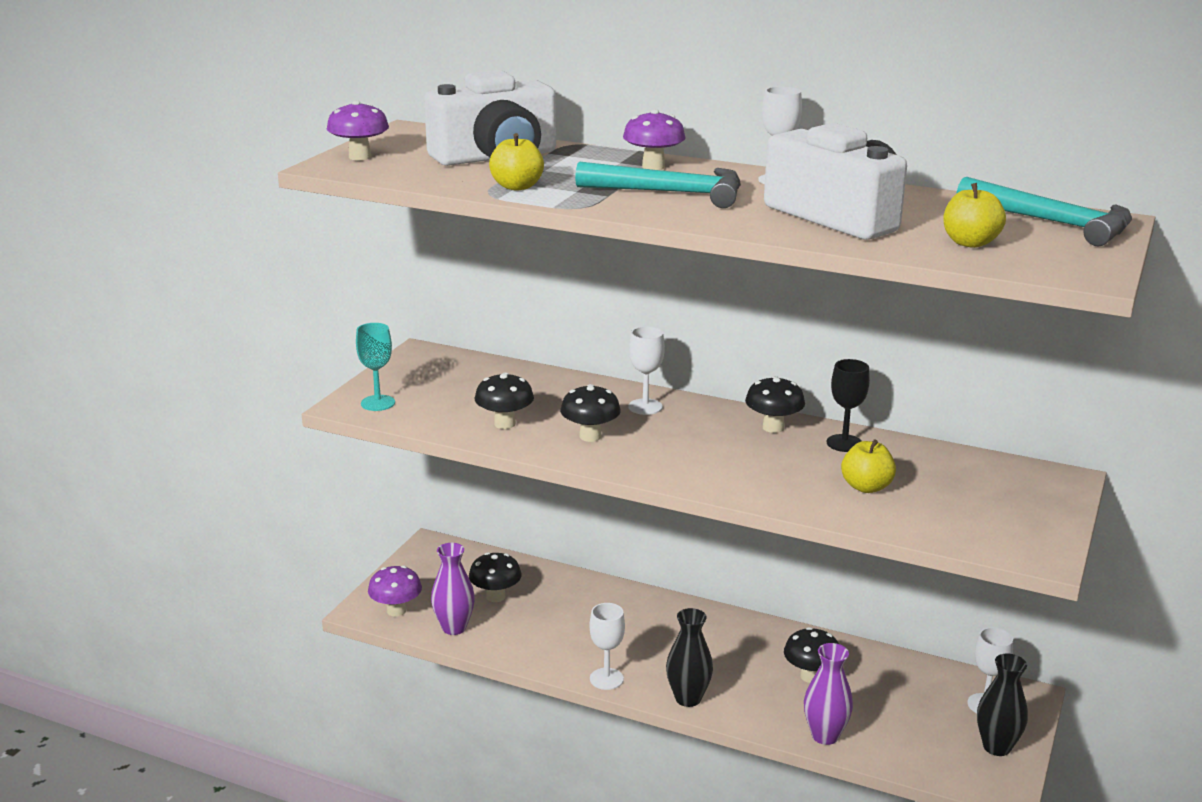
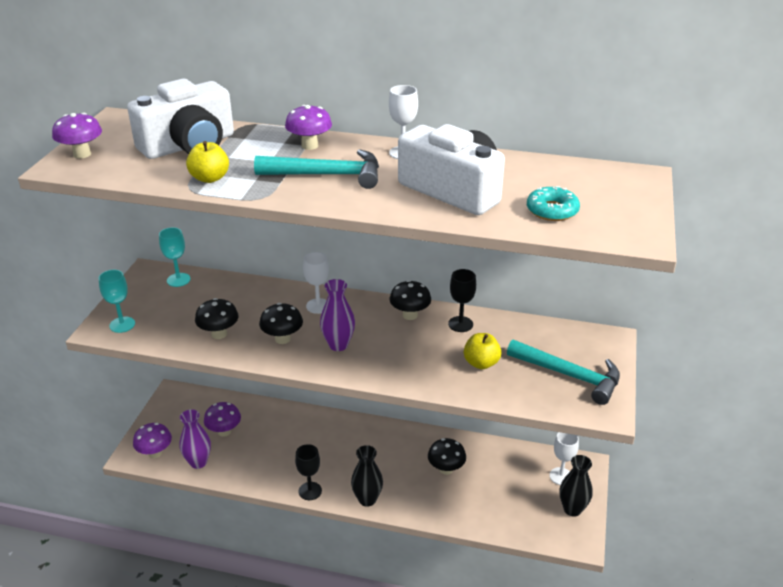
camera: 10 degrees left, 10 degrees up
black mushroom [469,552,522,602] -> purple mushroom [204,402,241,437]
white goblet [589,603,625,690] -> black goblet [295,444,322,500]
purple vase [804,643,853,745] -> purple vase moved to [320,279,355,351]
yellow apple [943,183,1006,248] -> turquoise donut [527,186,580,221]
turquoise hammer [957,177,1132,246] -> turquoise hammer moved to [507,340,620,405]
none -> turquoise goblet [159,227,191,287]

